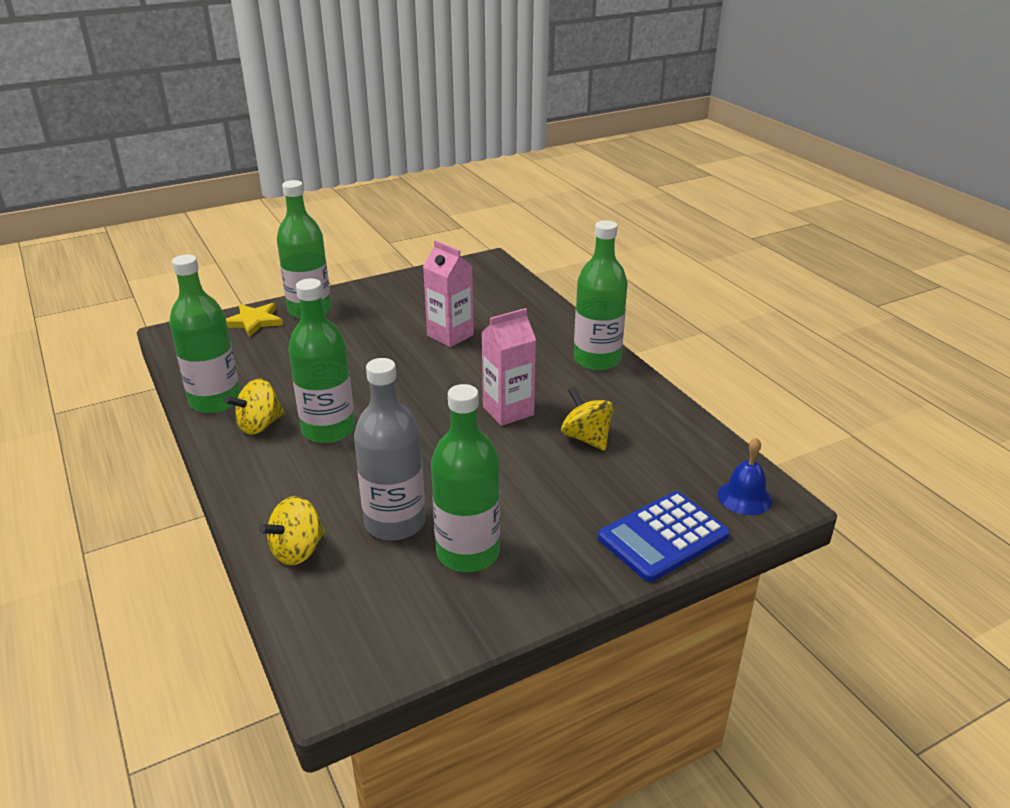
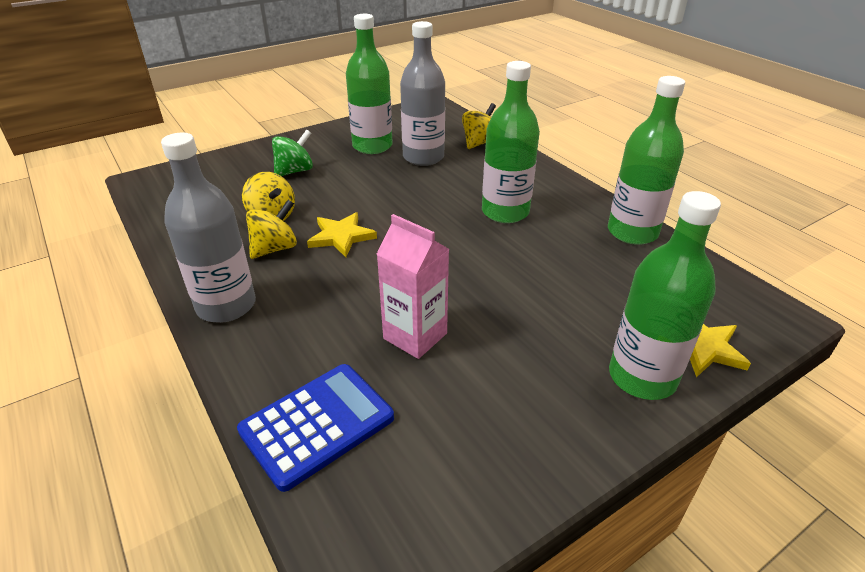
camera: 175 degrees right, 5 degrees up
yellow spinning top [225,378,285,435] -> yellow spinning top moved to [246,200,297,259]
pink carton [481,308,536,426] -> yellow star [307,212,377,257]
green bottle [574,220,628,370] -> grey bottle [161,133,256,323]
blue calculator [598,491,730,582] -> blue calculator moved to [237,364,394,492]
blue bell [718,437,772,515] -> none
none -> green spinning top [272,130,313,176]

